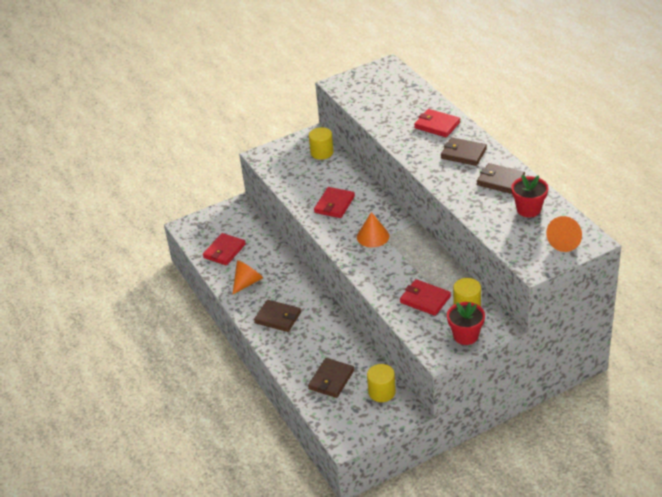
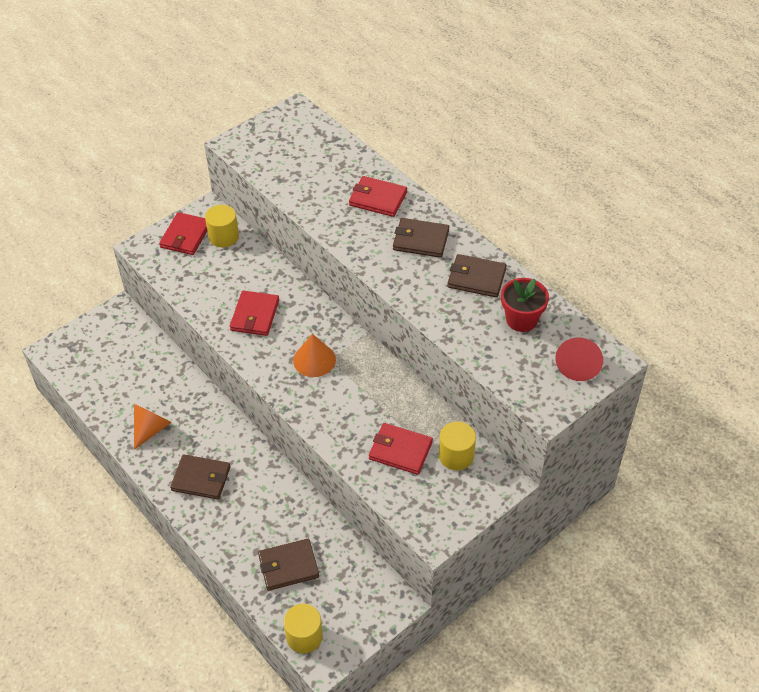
camera: 15 degrees left, 10 degrees up
red wallet [203,233,246,265] -> red wallet moved to [159,212,207,255]
brown wallet [308,358,354,398] -> brown wallet turned 60 degrees clockwise [258,539,319,591]
yellow cylinder [367,364,396,402] -> yellow cylinder moved to [284,604,323,653]
red flower pot [447,302,485,345] -> none
orange cone [546,216,582,252] -> red cone [555,338,603,381]

